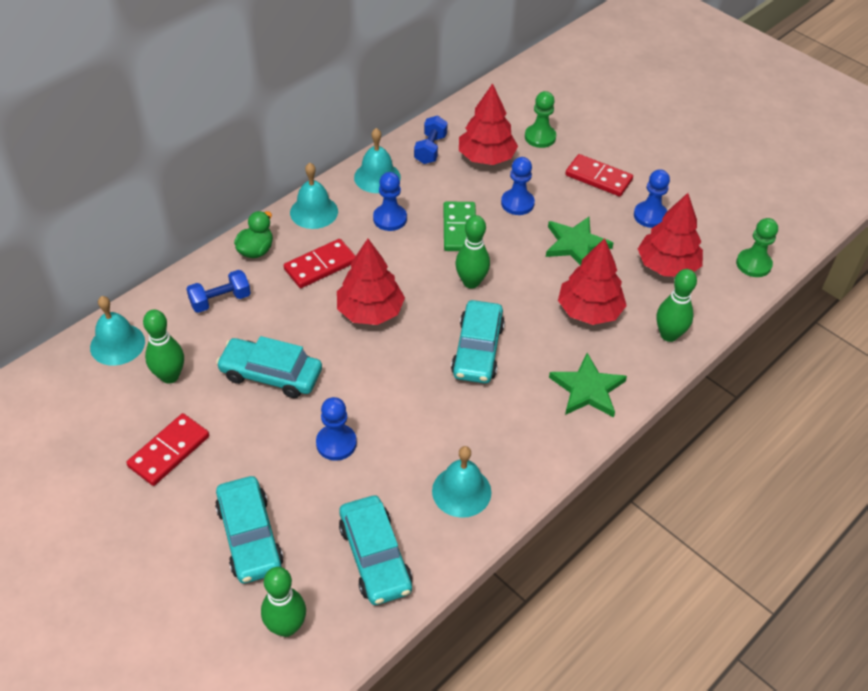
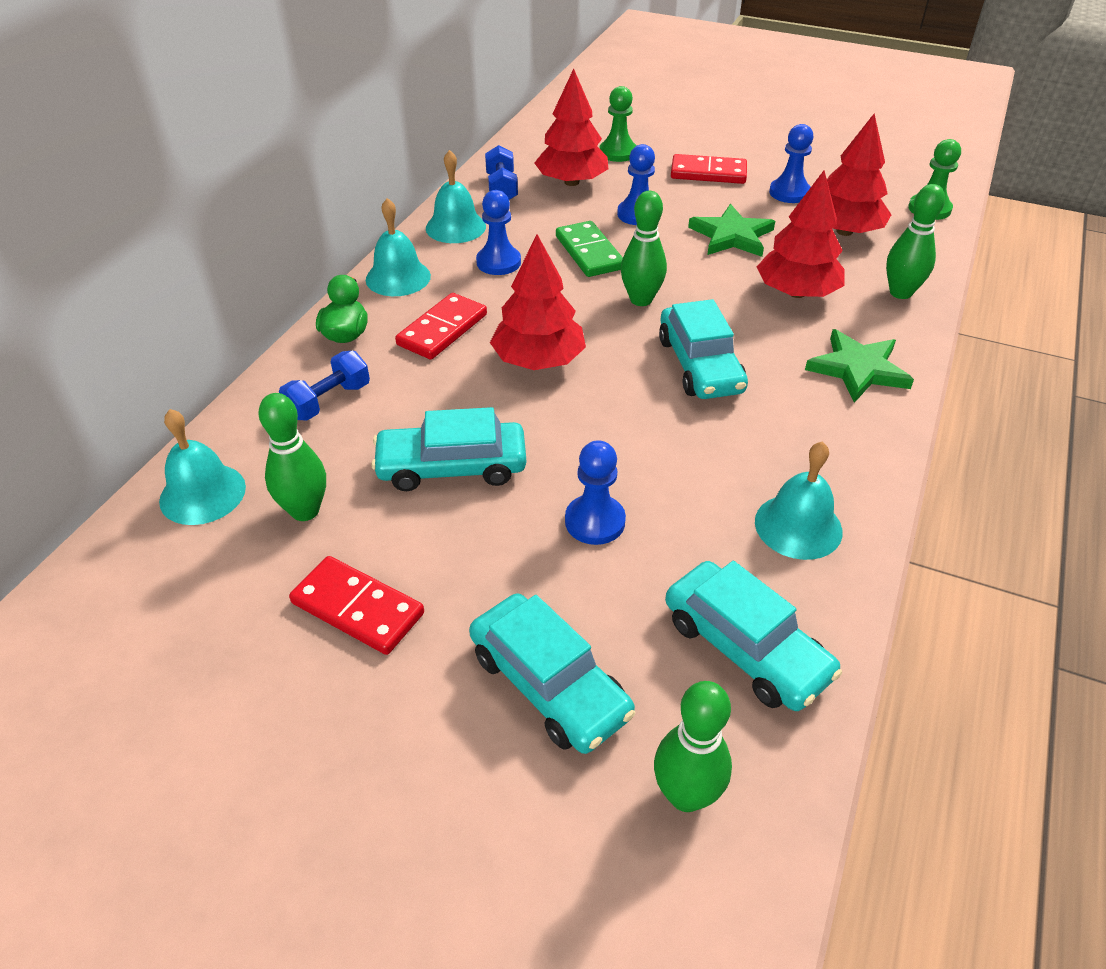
camera: 20 degrees left, 5 degrees down
red domino [126,413,209,486] -> red domino turned 75 degrees counterclockwise [289,556,424,655]

